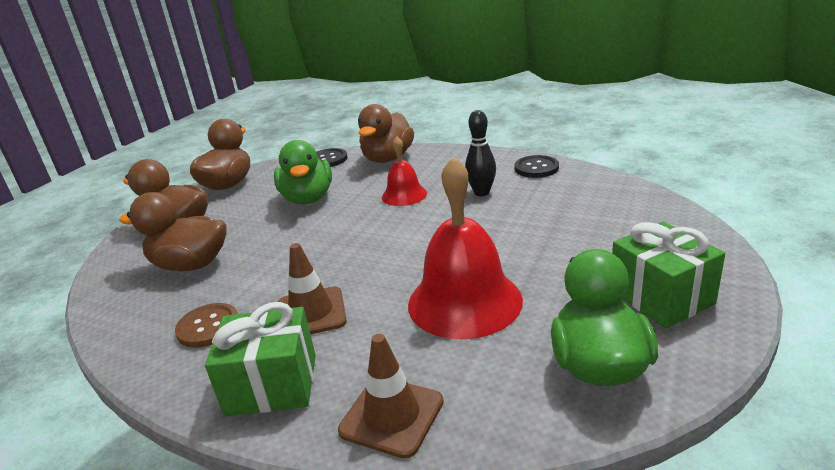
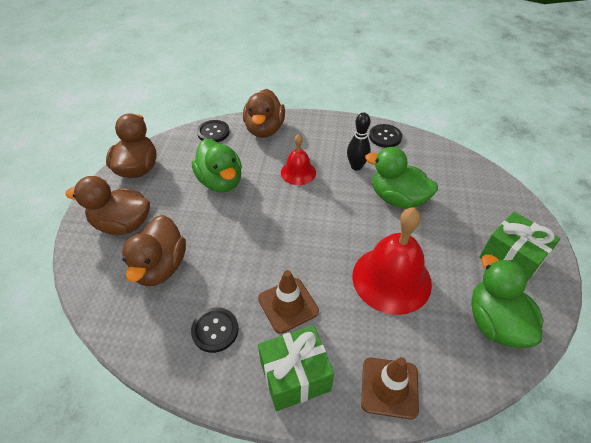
camera: 20 degrees left, 20 degrees up
brown duck [119,192,227,271] -> brown duck turned 75 degrees counterclockwise [122,215,186,286]
brown button [175,303,238,348] -> black button [191,307,239,353]
none -> green duck [365,147,438,209]

